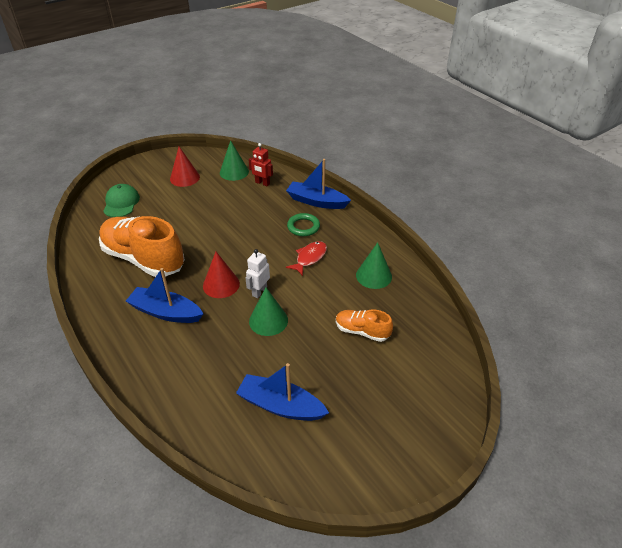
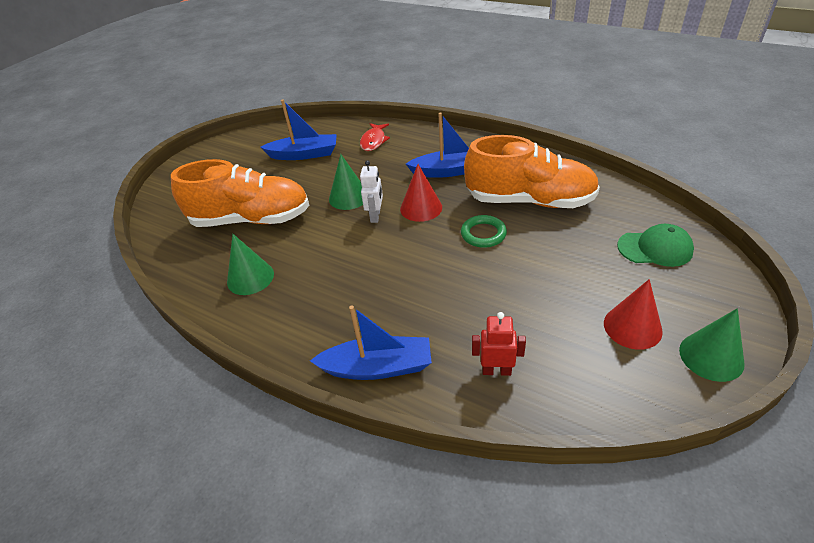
camera: 160 degrees right, 0 degrees up
green cap [103,184,140,217] -> green cap turned 60 degrees counterclockwise [617,224,694,267]
green cone [220,140,249,181] -> green cone moved to [679,308,745,382]
red fish [286,241,327,276] -> red fish moved to [360,123,390,151]
green ring [287,213,320,236] -> green ring moved to [461,215,507,248]
orange shoe [336,309,393,342] -> orange shoe [171,159,310,227], size x2.04

